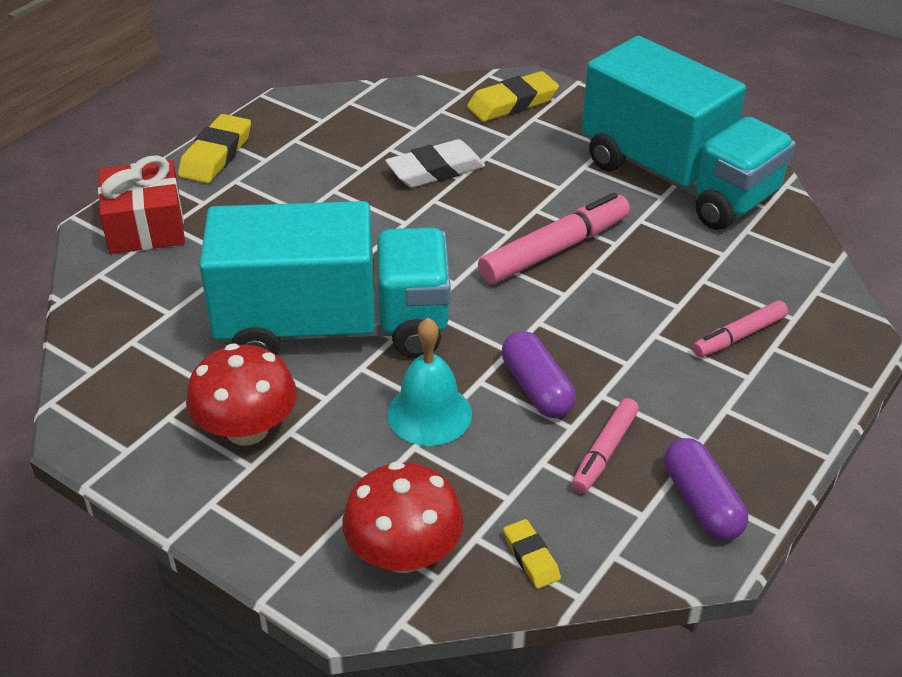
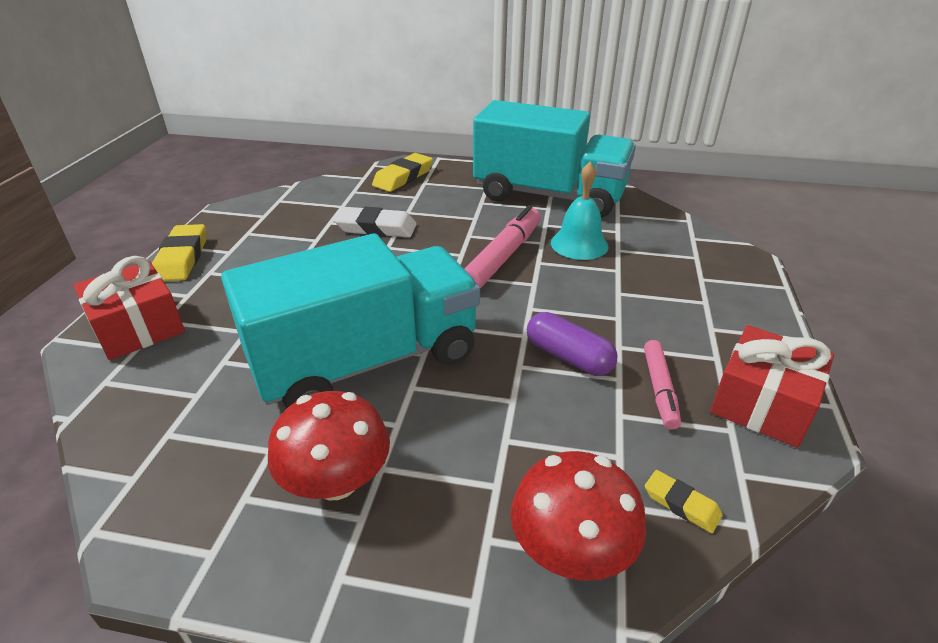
camera: 25 degrees left, 5 degrees down
white eraser [385,139,485,188] -> white eraser turned 60 degrees clockwise [333,207,417,237]
turquoise bell [387,318,472,446] -> turquoise bell moved to [551,162,608,260]
purple capsule [664,438,748,541] -> red gift [710,325,834,448]
pink marker [693,300,788,357] -> none

